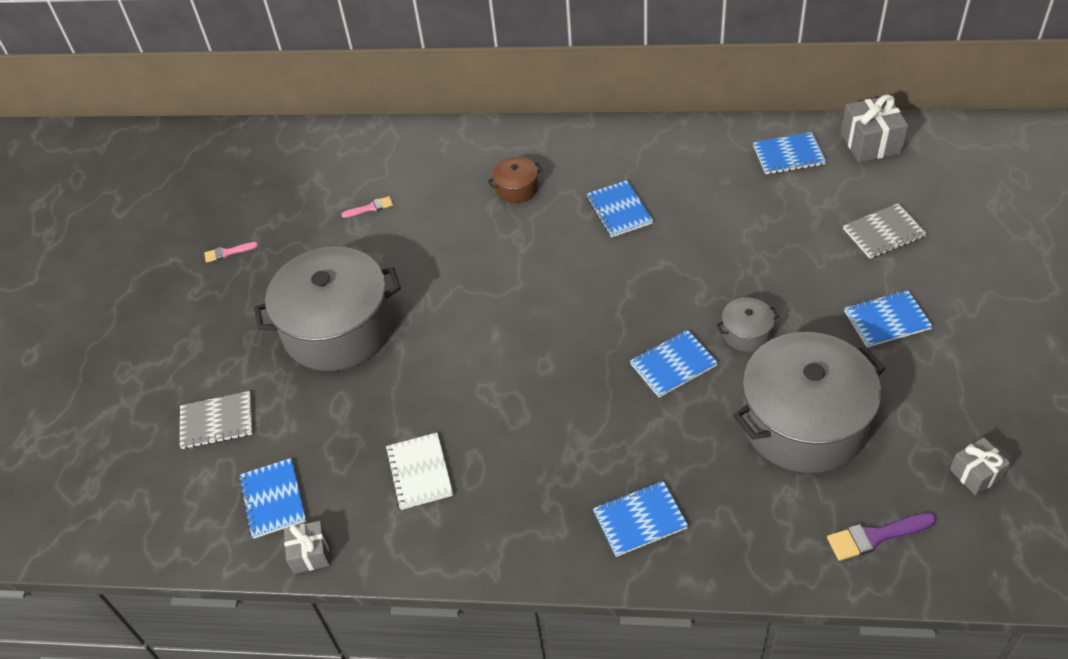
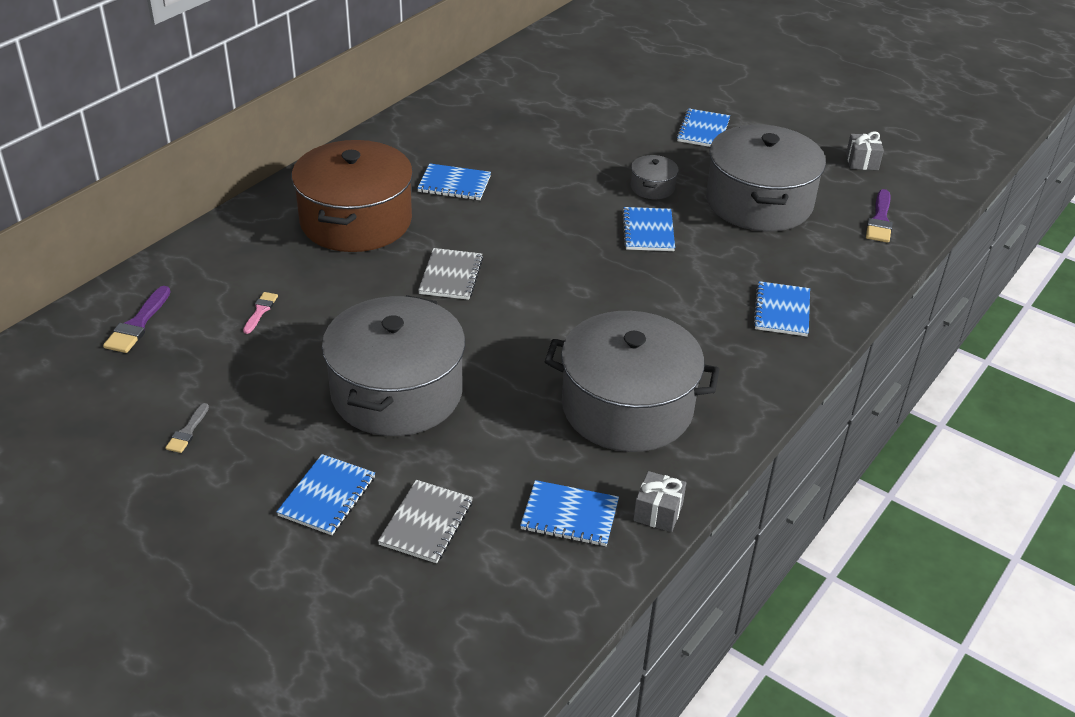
camera: 65 degrees left, 10 degrees down
pink brush [204,242,258,263] -> grey brush [165,403,209,453]
white notebook [385,432,453,510] -> grey pot [545,311,719,452]
brown pot [488,157,542,203] -> brown pot [291,140,413,252], size x2.37
blue notebook [753,132,826,174] -> blue notebook moved to [276,454,375,535]
grey gift [841,95,908,162] -> none
grey notebook [843,203,927,259] -> grey notebook moved to [418,248,483,300]
none -> purple brush [103,286,171,353]

